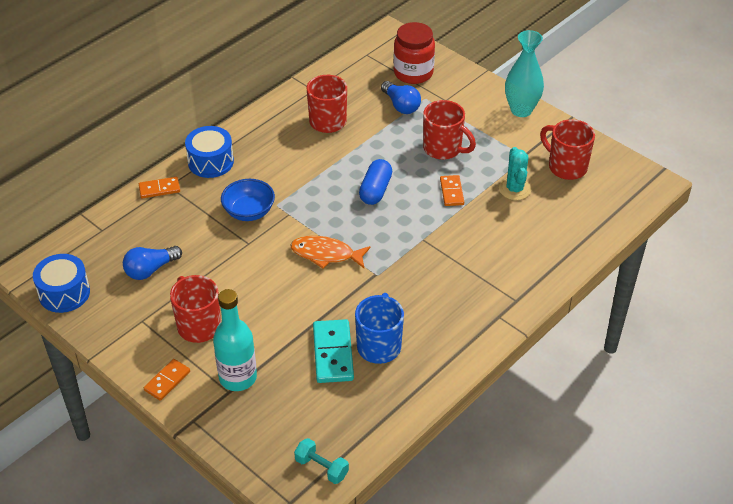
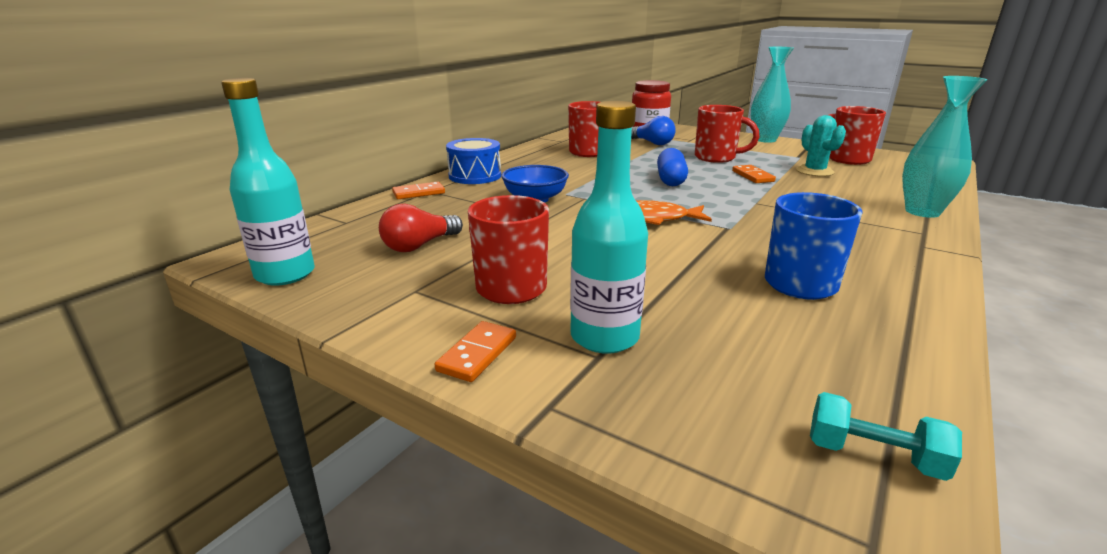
camera: 10 degrees left, 20 degrees down
blue drum [33,254,90,313] -> turquoise bottle [221,78,315,286]
blue light bulb [123,246,182,280] -> red light bulb [379,204,463,252]
turquoise domino [313,319,354,383] -> none
none -> turquoise vase [902,76,987,218]

